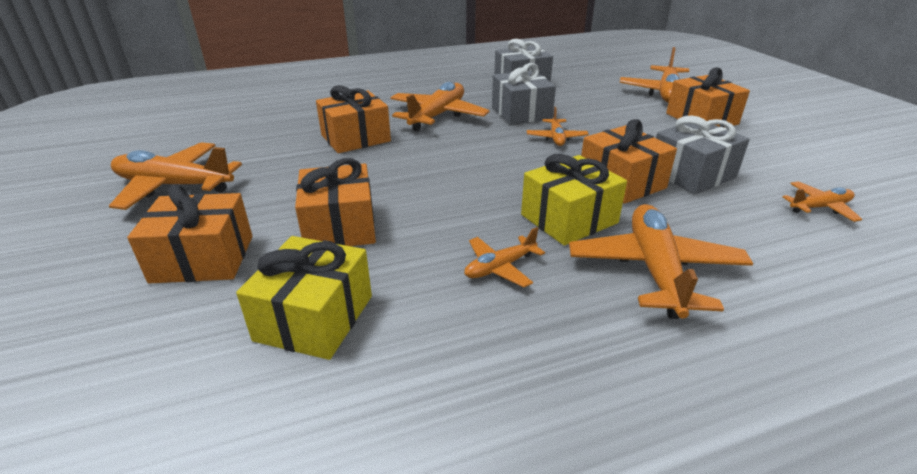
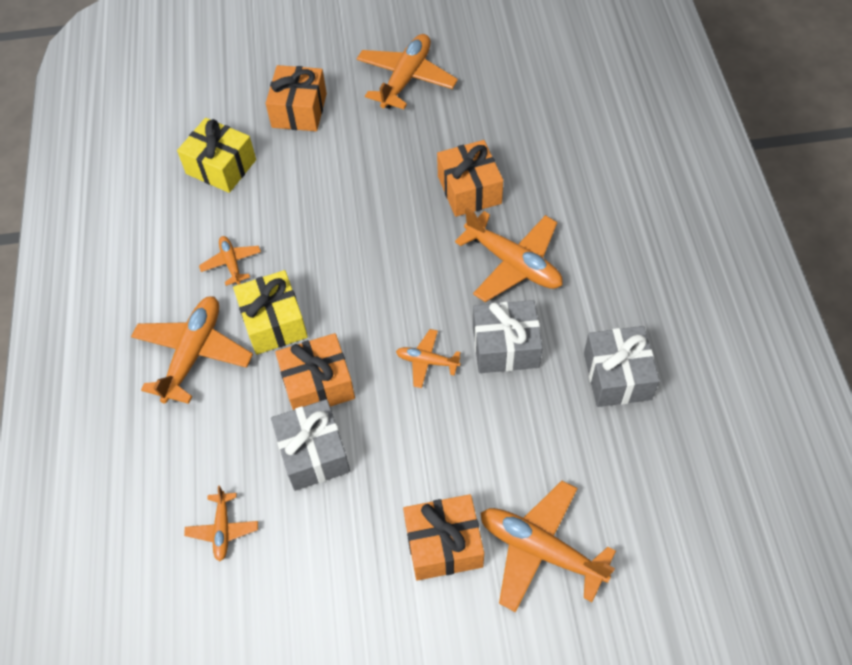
camera: 105 degrees right, 25 degrees up
orange gift [295,158,376,246] -> none
orange plane [569,204,753,319] -> orange plane turned 90 degrees counterclockwise [131,296,253,404]

